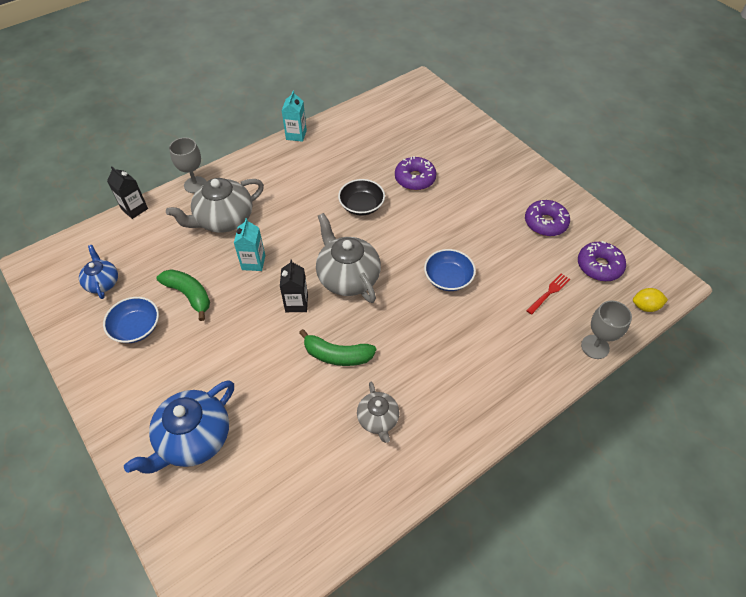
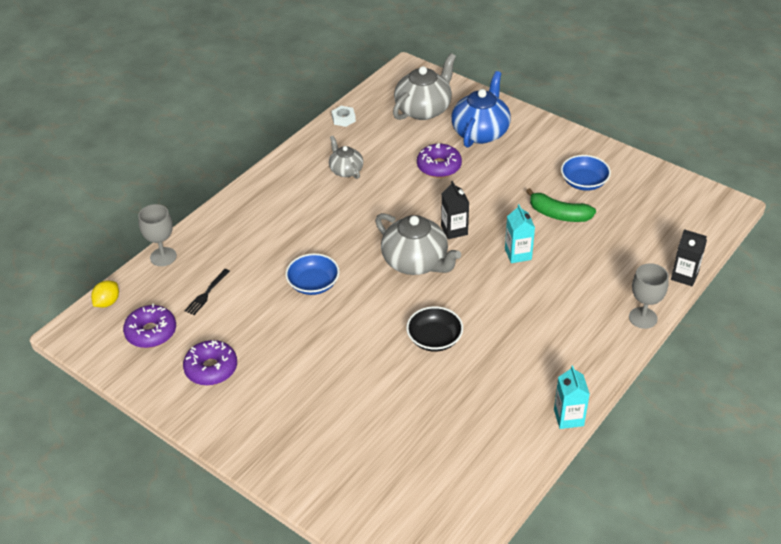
camera: 165 degrees right, 10 degrees down
blue teapot [79,245,118,299] -> none
grey teapot [166,178,264,233] -> grey teapot moved to [393,53,456,120]
green banana [299,329,376,366] -> none
purple donut [395,156,437,190] -> purple donut moved to [417,143,462,178]
red fork [526,273,570,315] -> black fork [185,269,230,315]
yellow lemon [633,288,668,312] -> yellow lemon turned 45 degrees counterclockwise [91,281,119,308]
none -> white nut [331,106,356,127]

